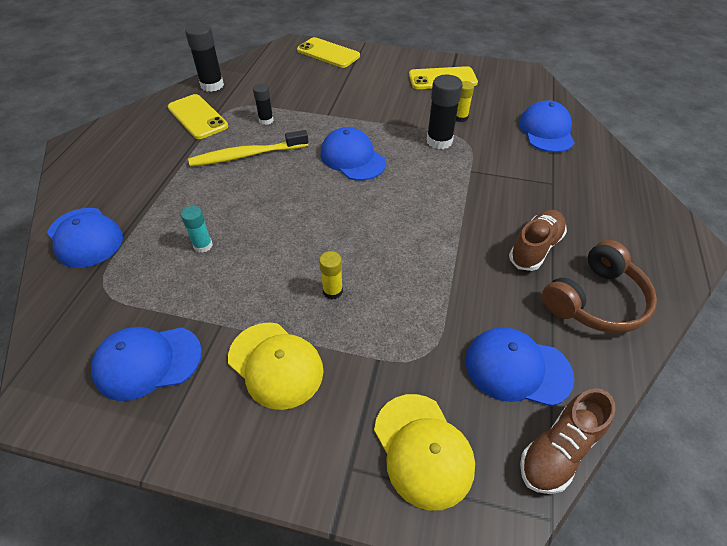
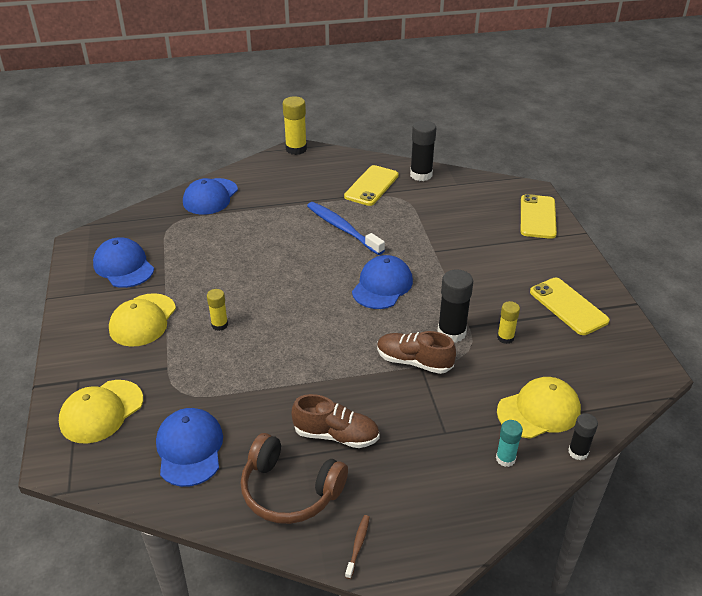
camera: 65 degrees right, 10 degrees down
turquoise glue stick [181,206,213,253] -> turquoise glue stick moved to [496,420,523,467]
yellow toothbrush [188,130,309,166] -> blue toothbrush [307,202,385,255]
black glue stick [253,84,274,125] -> black glue stick moved to [568,413,598,460]
blue cap [519,100,575,152] -> yellow cap [497,377,581,439]
brown shoe [520,388,615,494] -> brown shoe moved to [377,331,456,374]
none -> yellow glue stick [283,96,307,155]
none -> brown toothbrush [345,515,370,579]

